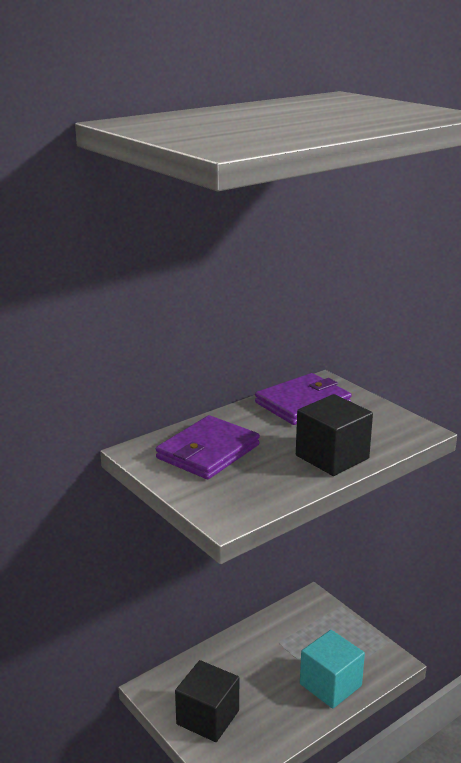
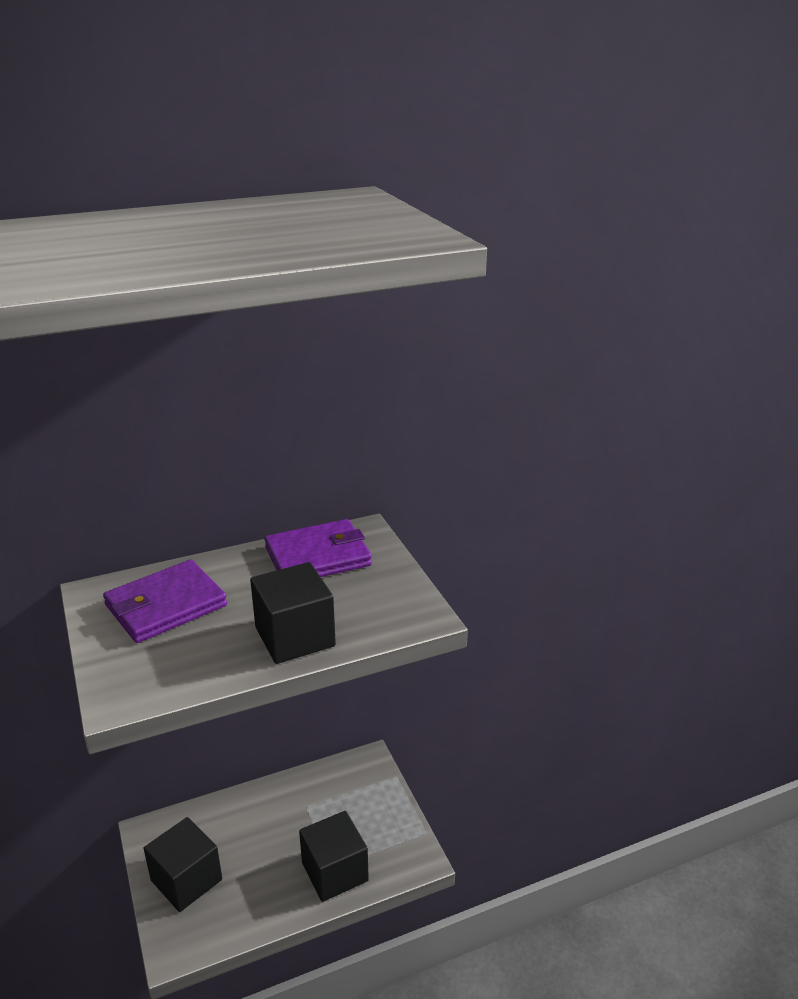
camera: 15 degrees right, 5 degrees up
turquoise cube [300,630,365,709] -> black cube [299,811,369,902]

